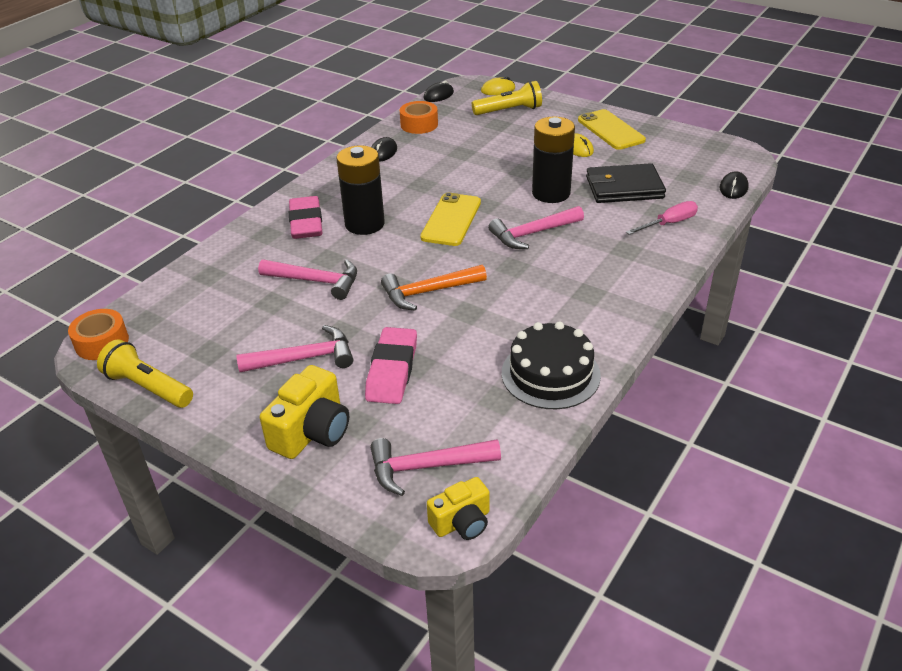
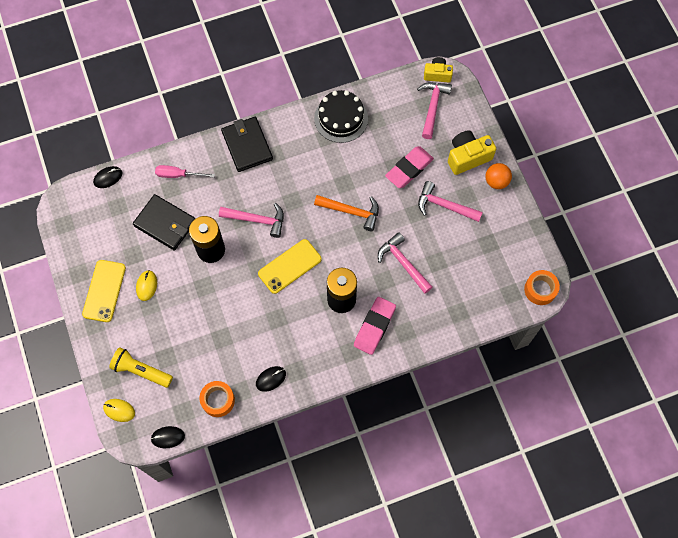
camera: 145 degrees left, 30 degrees up
yellow flashlight [97,339,193,408] -> none
pink hammer [370,438,501,496] -> pink hammer turned 105 degrees counterclockwise [417,82,452,139]
none -> black wallet [221,117,273,172]
none -> orange ball [485,163,512,189]

